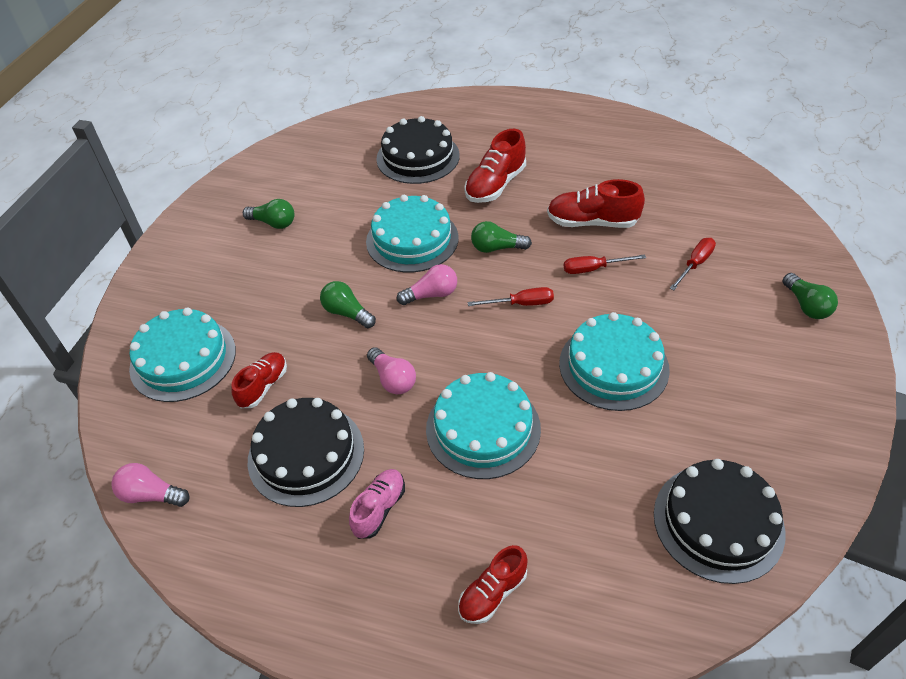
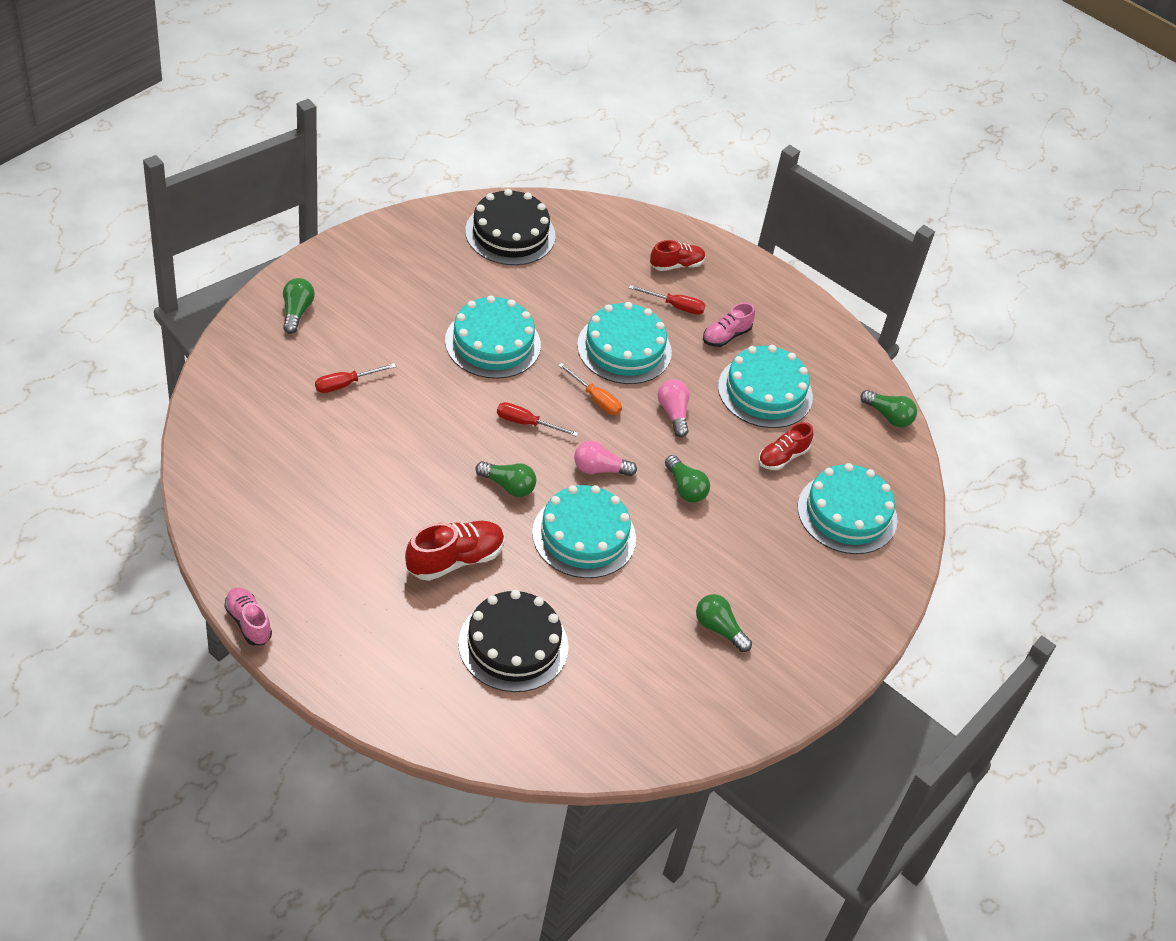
camera: 165 degrees left, 0 degrees up
pink light bulb [111,463,189,507] -> green light bulb [860,390,917,427]
black cake [248,398,364,507] -> turquoise cake [718,345,813,428]
red shoe [547,179,645,228] -> none
red screwdriver [564,254,646,274] -> red screwdriver moved to [629,285,705,315]
none -> pink shoe [224,587,272,645]
none -> orange screwdriver [558,363,622,415]

